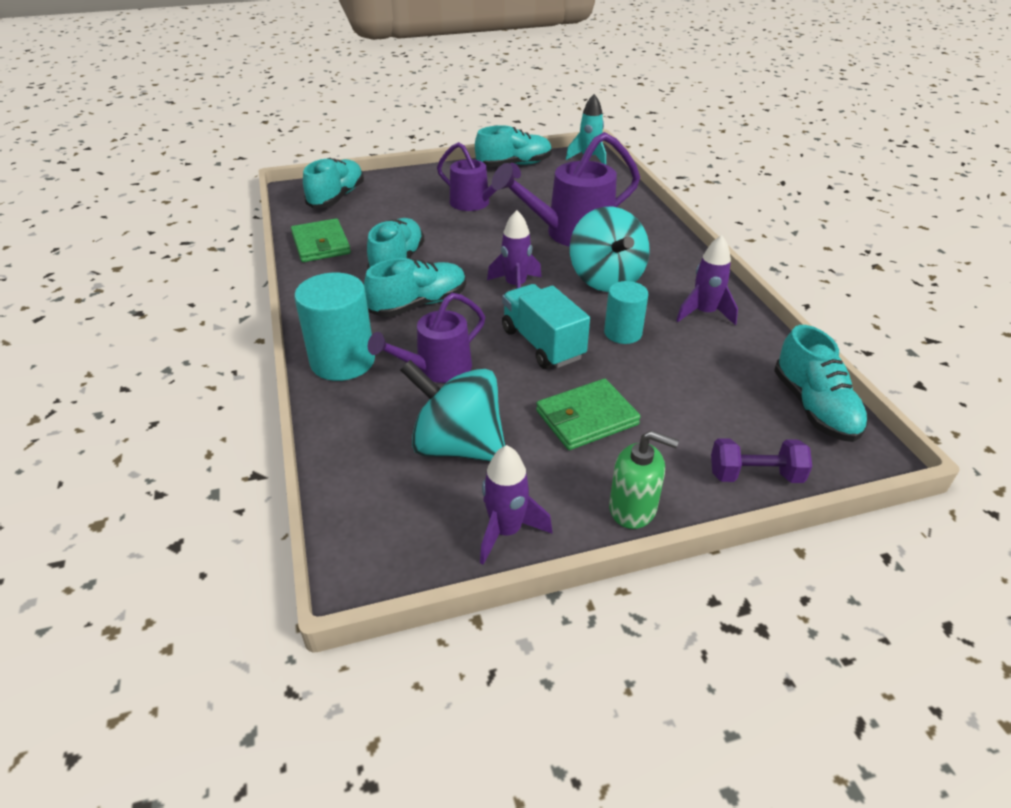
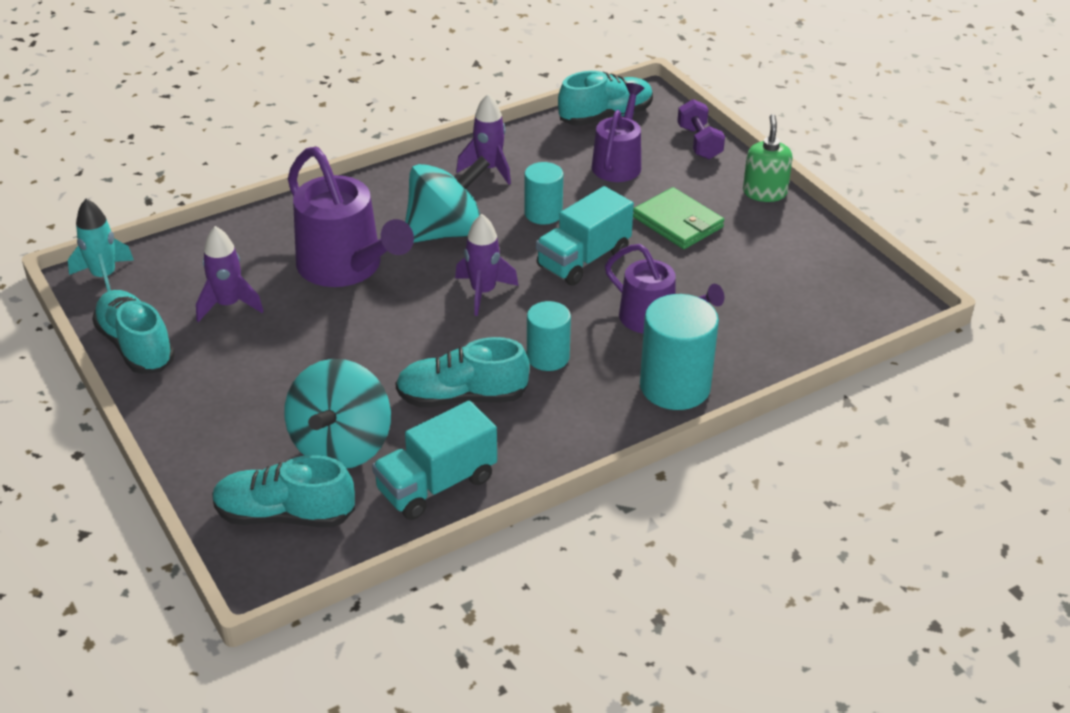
camera: 105 degrees left, 0 degrees up
green wallet [291,218,351,262] -> turquoise truck [372,401,497,520]
turquoise shoe [364,258,466,317] -> turquoise cylinder [527,301,571,371]
turquoise spinning top [400,360,505,461] -> turquoise spinning top moved to [284,359,391,469]
purple watering can [437,142,521,211] -> purple watering can moved to [592,83,644,182]
purple rocket [480,445,552,565] -> purple rocket moved to [196,226,264,322]

